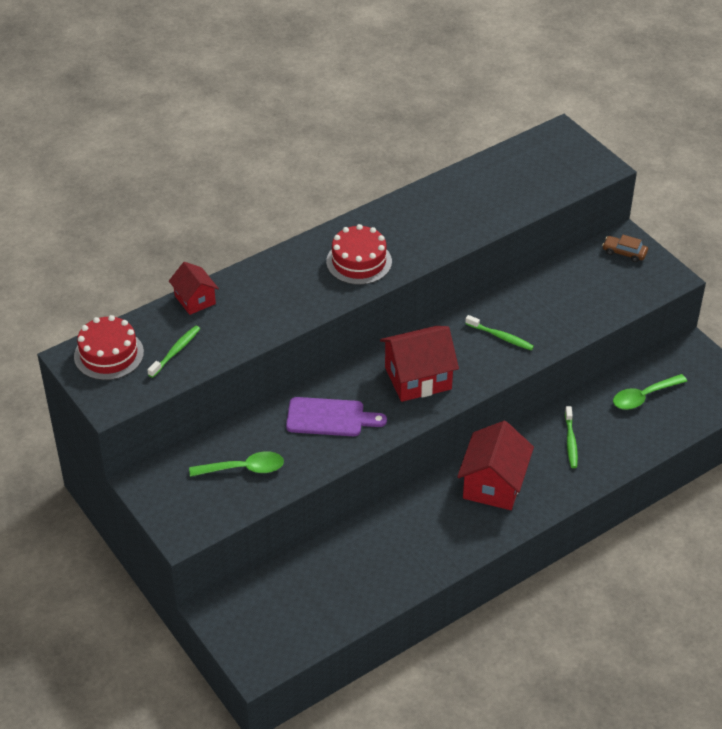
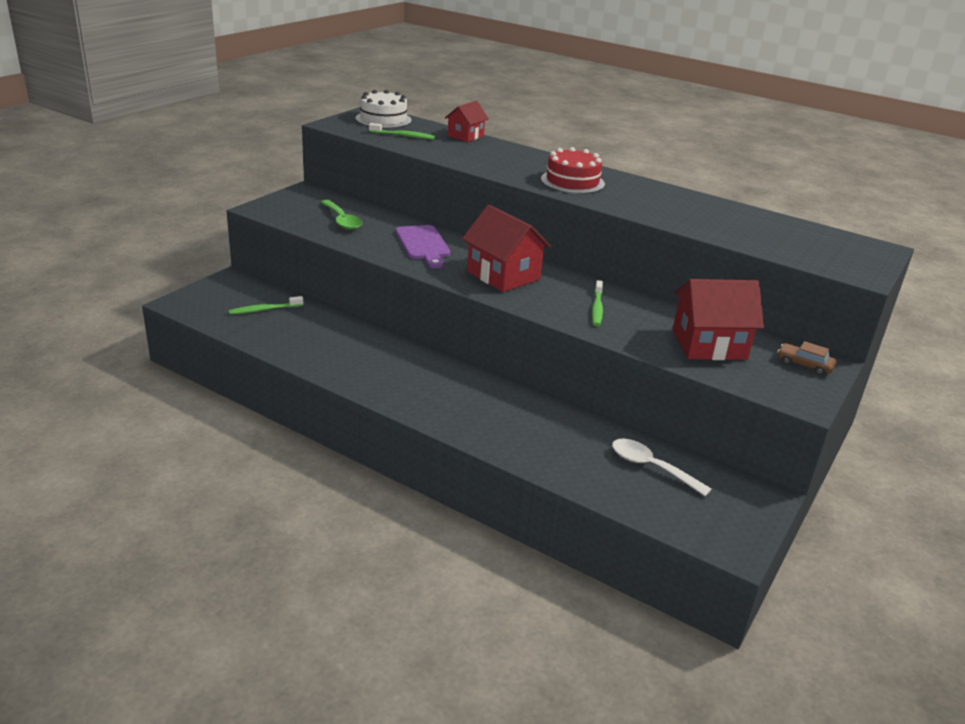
camera: 65 degrees right, 15 degrees down
red cake [74,315,144,380] -> white cake [355,90,412,128]
red house [457,421,534,510] -> red house moved to [673,279,764,360]
green toothbrush [565,406,578,468] -> green toothbrush moved to [228,296,303,314]
brown car [602,235,648,262] -> brown car turned 60 degrees counterclockwise [777,341,836,376]
green spoon [613,374,687,410] -> white spoon [612,438,712,497]

